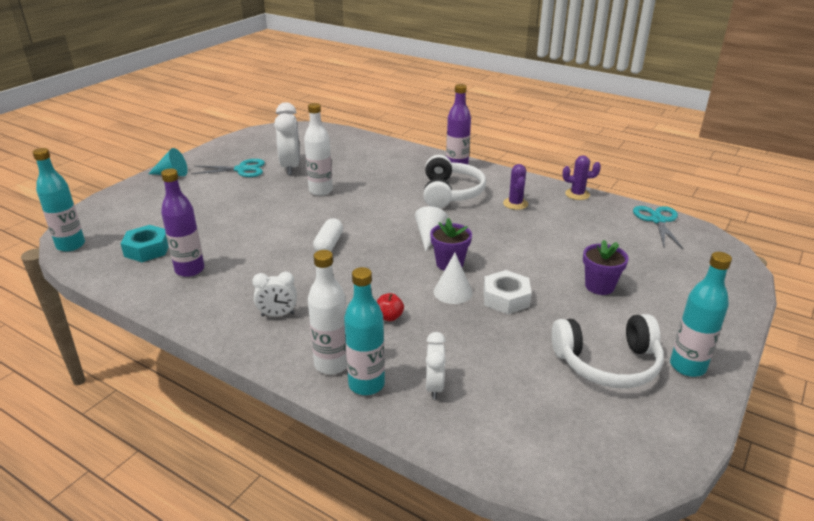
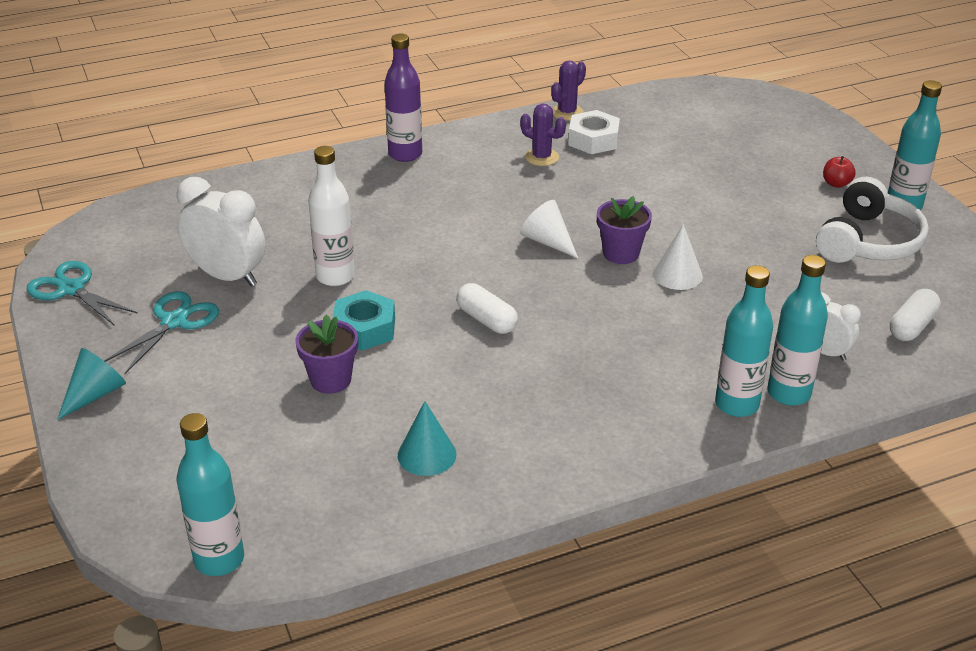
camera: 55 degrees left, 5 degrees up
turquoise nut [120,225,169,262] -> turquoise nut moved to [333,290,395,351]
purple bottle [161,169,205,277] -> turquoise cone [398,401,456,476]
white clock [252,272,297,317] -> none
white bottle [308,250,347,375] -> turquoise bottle [715,265,773,417]
red apple [377,293,404,321] -> red apple moved to [823,156,856,188]
white headphones [423,155,486,208] -> none
white nut [484,270,531,314] -> white nut moved to [568,110,620,154]
purple flower pot [583,240,629,295] -> purple flower pot moved to [295,314,358,394]
turquoise scissors [633,206,684,250] -> turquoise scissors moved to [27,261,137,326]
none -> white capsule [890,289,941,341]

